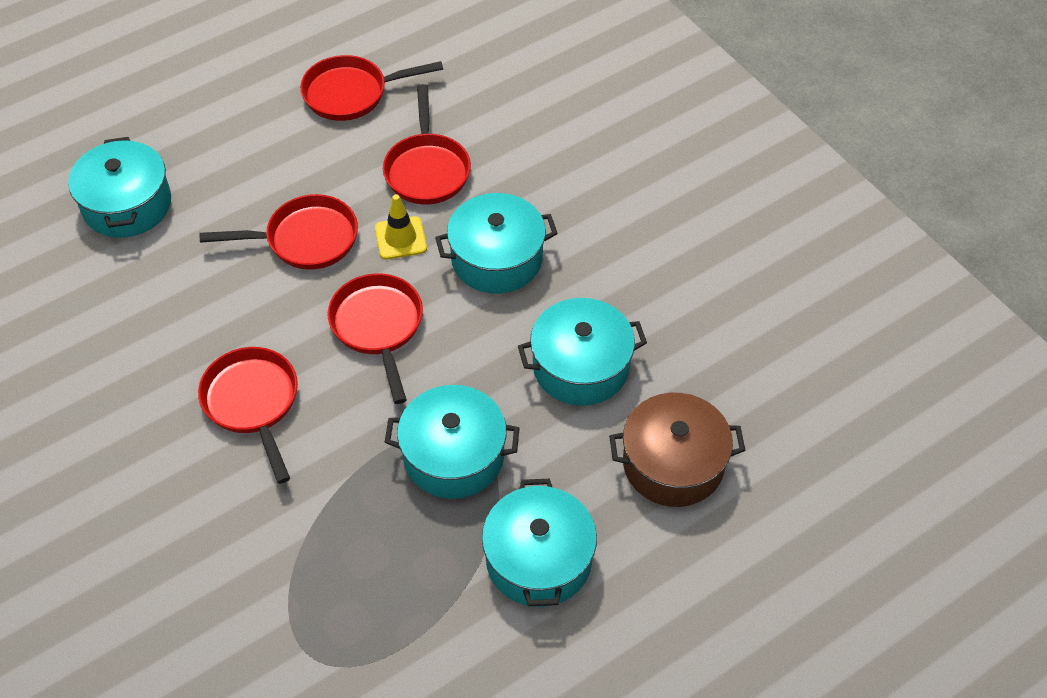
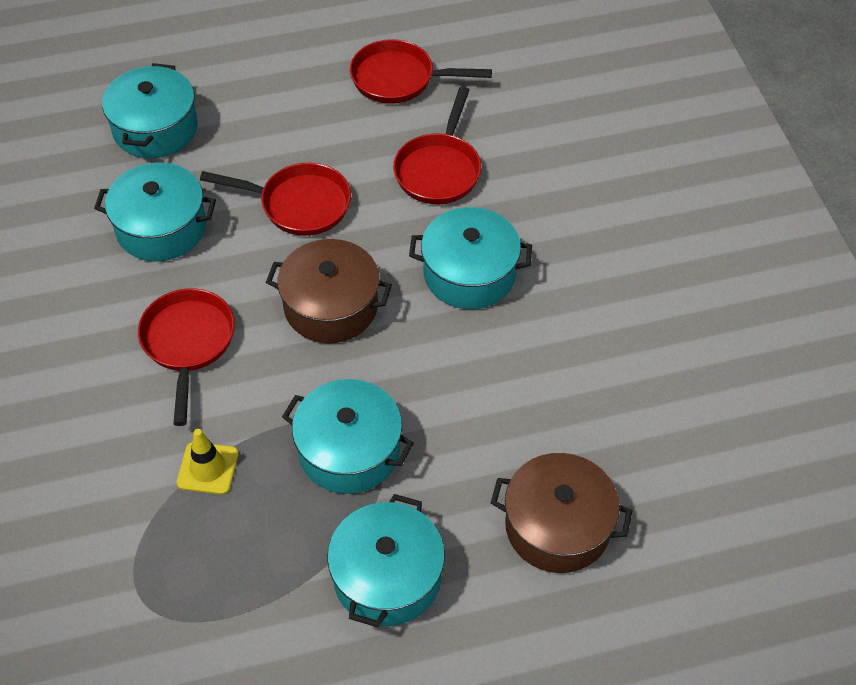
camera: 20 degrees right, 0 degrees up
red pan [327,273,423,404] -> brown pot [266,239,392,343]
yellow traffic cone [375,194,427,259] -> yellow traffic cone moved to [177,429,238,495]
turquoise pot [518,298,647,406] -> turquoise pot moved to [94,163,216,261]

